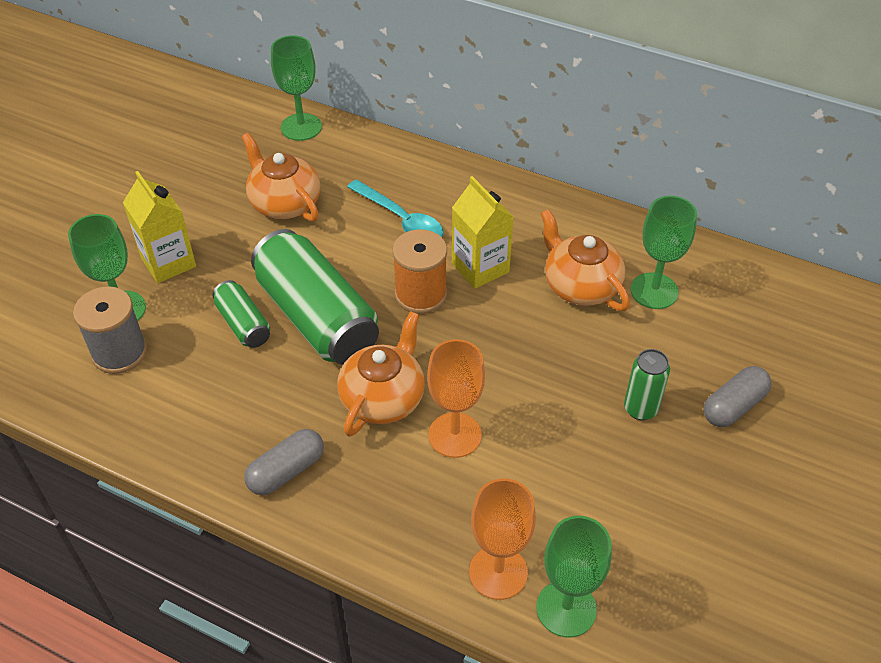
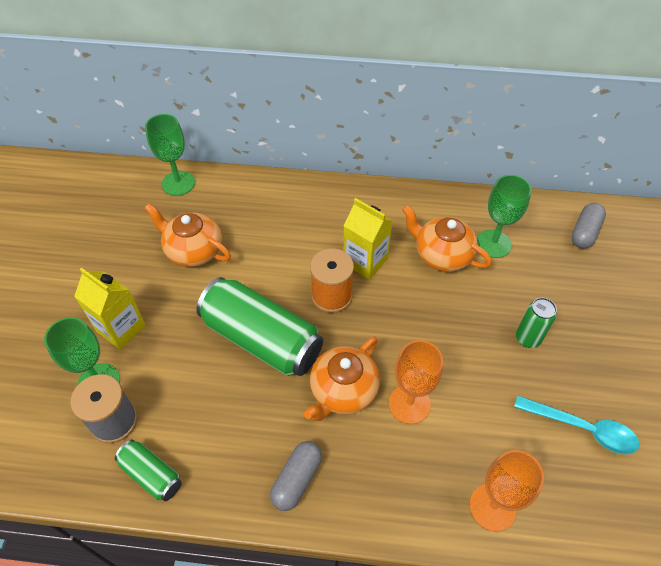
camera: 20 degrees left, 5 degrees up
green can [213,280,270,348] -> green can moved to [115,440,182,501]
orange teapot [337,311,425,437] -> orange teapot turned 150 degrees counterclockwise [304,336,380,421]
turquoise spoon [347,179,444,237] -> turquoise spoon moved to [514,395,639,454]
green goblet [536,516,612,637] -> none
grey capsule [704,366,772,427] -> grey capsule moved to [571,203,606,249]

